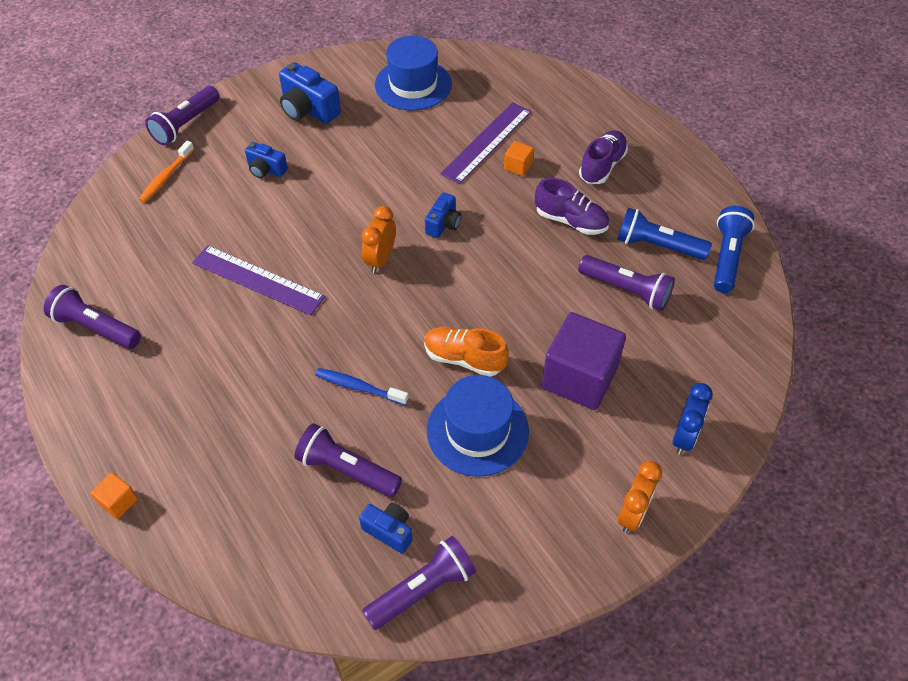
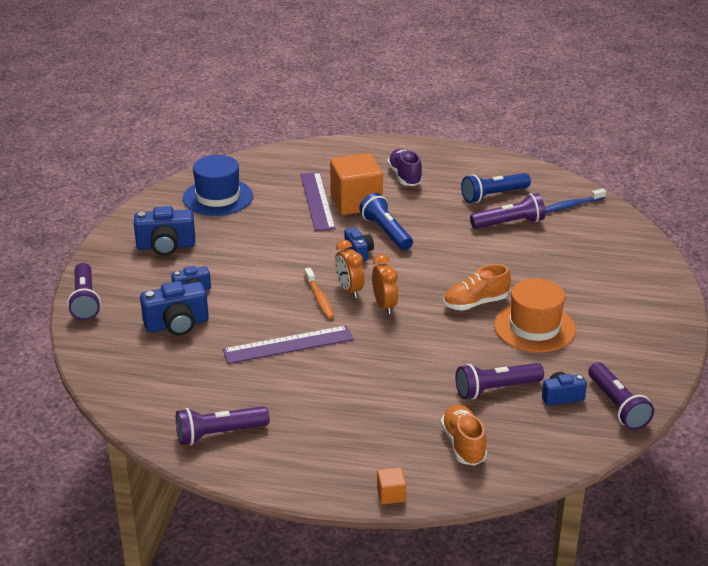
camera: 45 degrees left, 20 degrees down
orange toothbrush [138,141,194,203] -> orange toothbrush moved to [304,268,335,319]
blue toothbrush [315,368,408,405] -> blue toothbrush moved to [545,189,606,213]
purple flashlight [362,536,476,630] -> purple flashlight turned 150 degrees clockwise [588,362,654,430]
blue hat [427,375,529,477] -> orange hat [494,278,576,353]
orange cube [504,141,534,176] -> orange cube [330,153,383,215], size x2.31
purple shoe [535,178,609,235] -> none
purple cube [542,312,626,410] -> none
orange clock [618,461,662,533] -> orange clock moved to [372,254,398,314]
blue clock [672,383,713,455] -> none
blue flashlight [714,206,755,293] -> blue flashlight moved to [359,193,413,250]
none -> blue camera [140,281,209,336]
none -> orange shoe [441,404,487,466]

